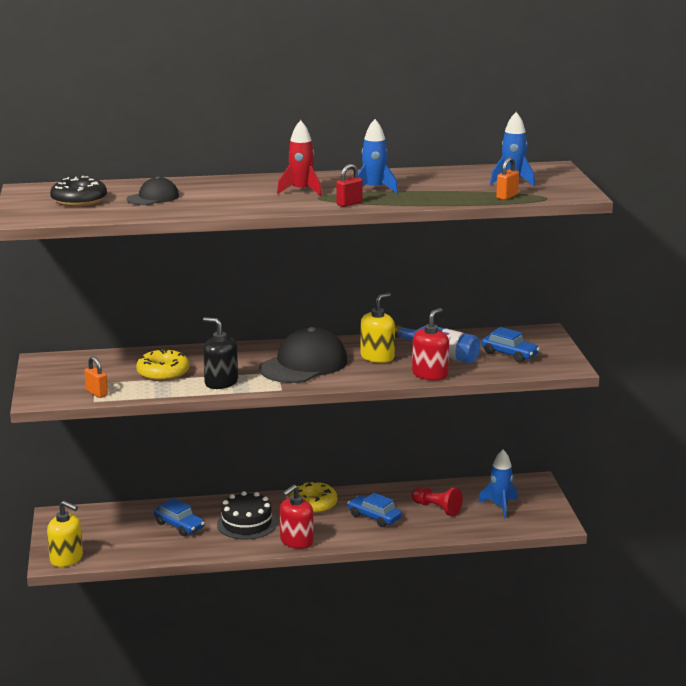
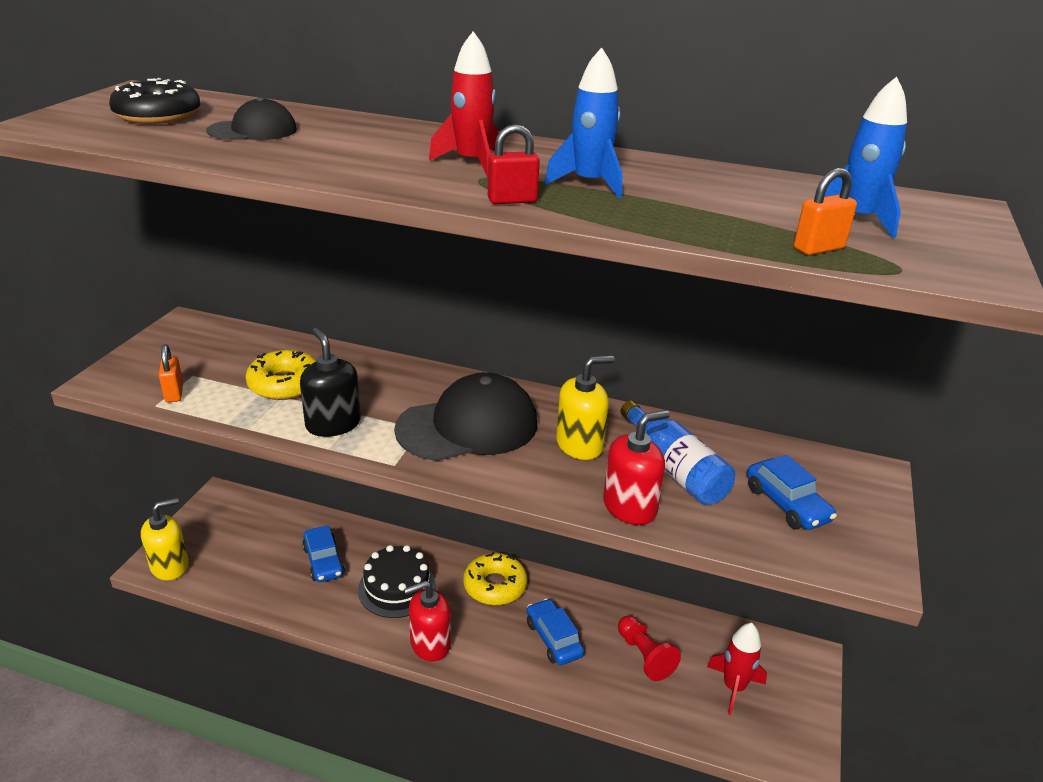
camera: 25 degrees right, 10 degrees up
yellow soap dispenser [47,501,83,567] -> yellow soap dispenser turned 90 degrees counterclockwise [141,498,189,580]
blue rocket [478,450,518,518] -> red rocket [707,623,767,715]

